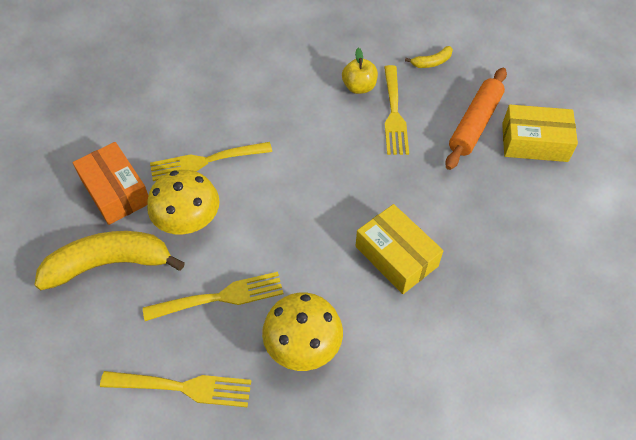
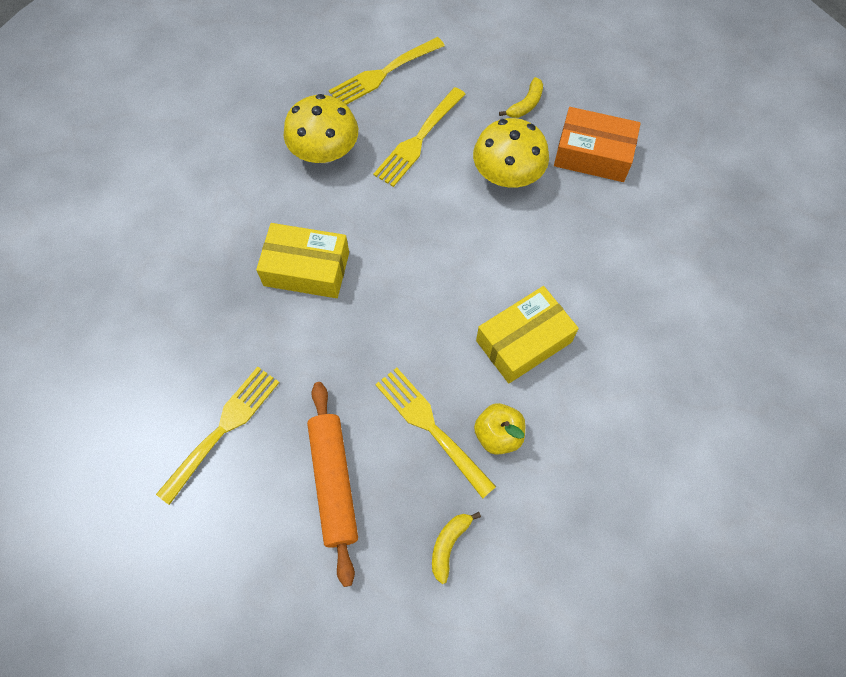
camera: 140 degrees right, 10 degrees up
yellow banana [34,231,185,290] -> yellow banana [499,77,543,118], size x0.44
yellow fork [150,142,272,181] -> yellow fork moved to [156,367,280,505]
yellow box [502,105,578,162] -> yellow box moved to [476,286,579,383]

